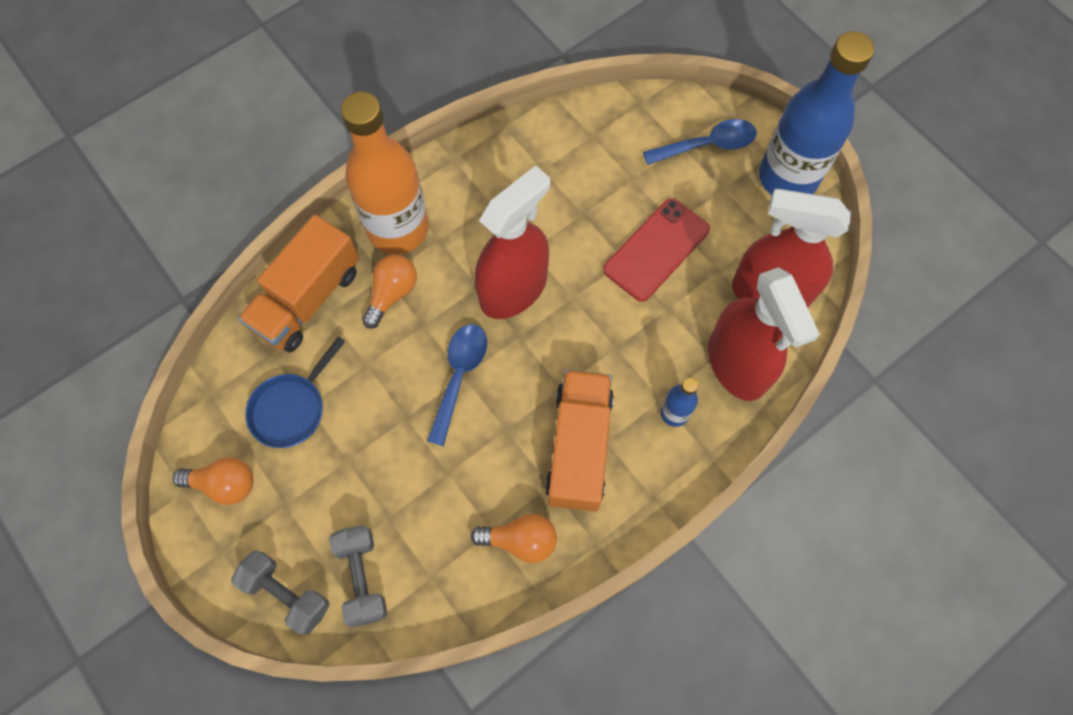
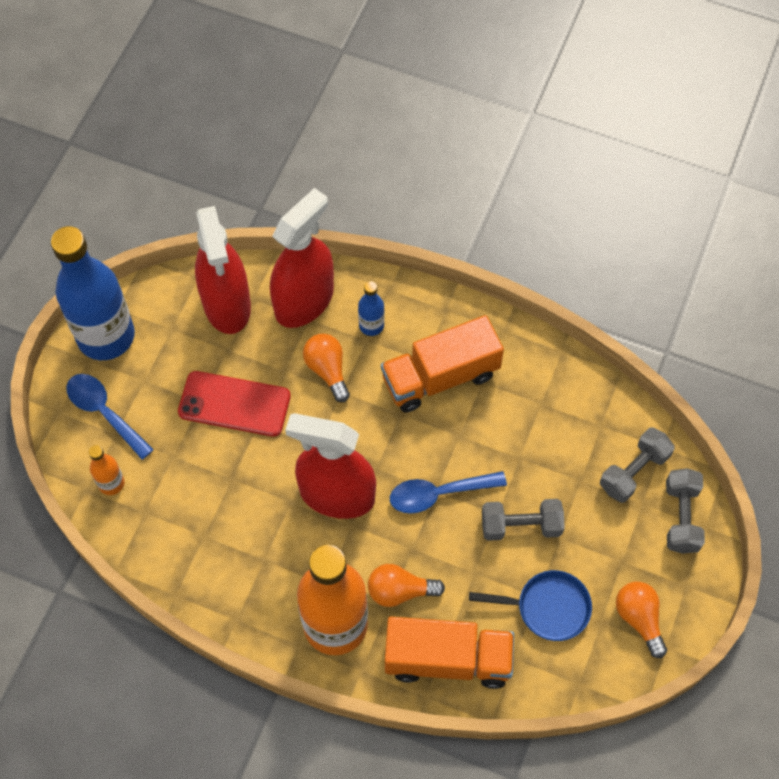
camera: 120 degrees left, 5 degrees down
orange light bulb [471,514,557,563] -> orange light bulb moved to [303,334,350,402]
none -> orange bottle [89,445,125,495]
none -> grey dumbbell [482,499,565,541]

